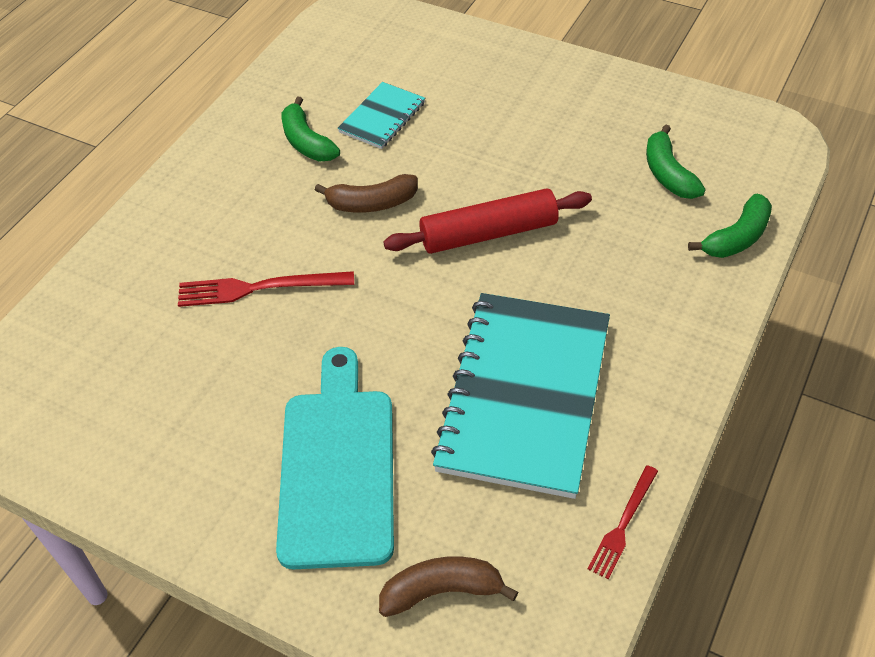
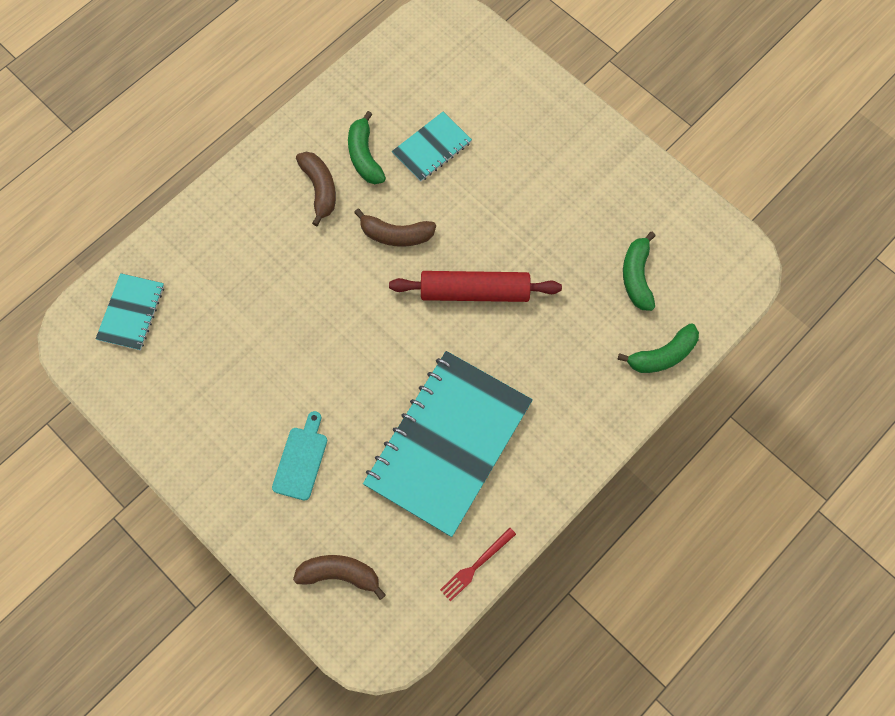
camera: 15 degrees right, 20 degrees up
red fork [178,271,354,307] -> none
turquoise cutting board [276,347,394,569] -> turquoise cutting board [272,411,327,500], size x0.50
none -> turquoise notebook [96,273,164,351]
none -> brown banana [296,151,336,226]

